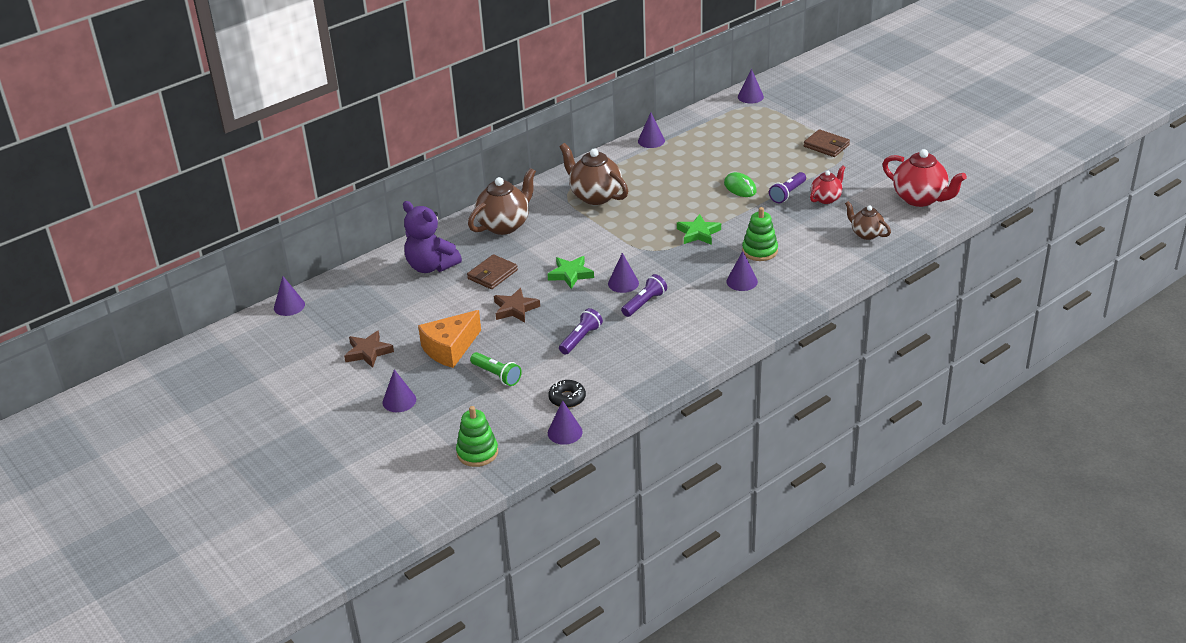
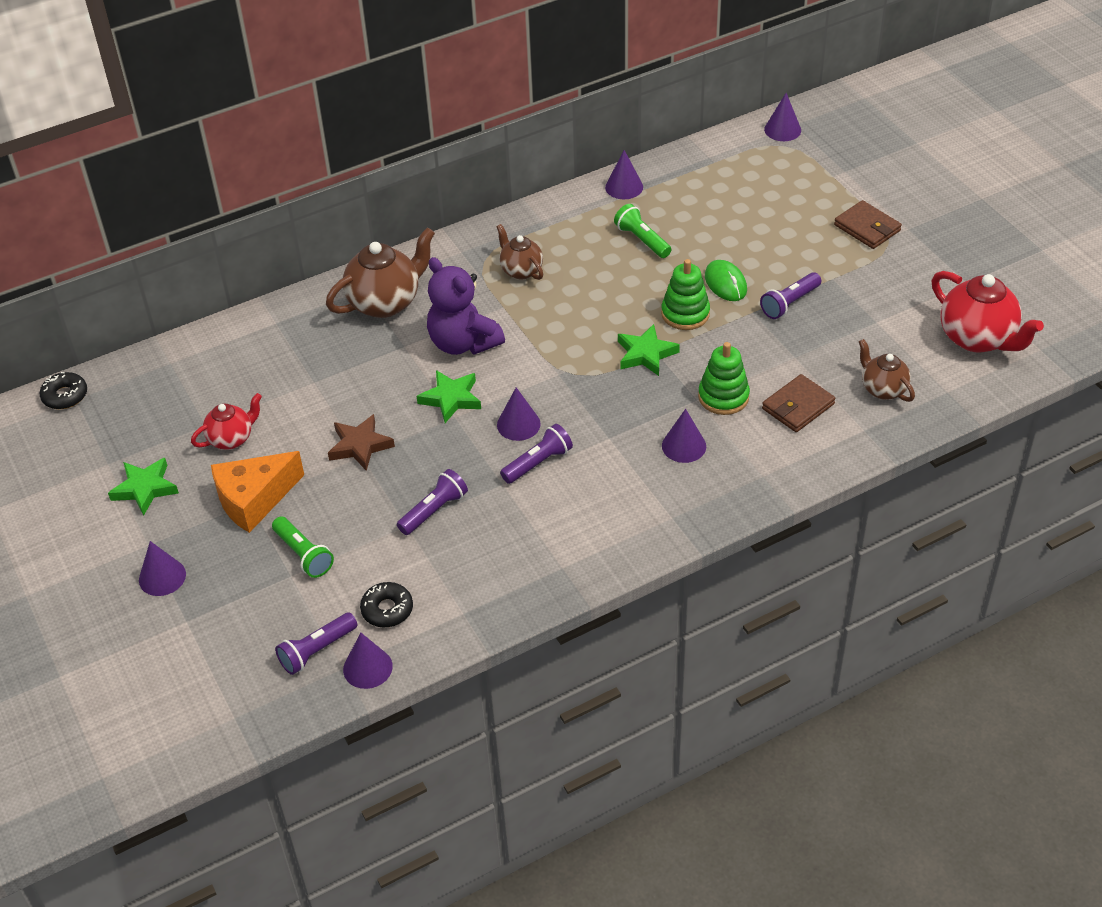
camera: 10 degrees right, 10 degrees up
purple cone [274,276,305,316] -> black donut [40,372,87,409]
brown star [344,330,394,368] -> green star [108,458,179,516]
purple teddy bear [403,201,462,273] -> purple teddy bear moved to [427,257,505,355]
green stacking toy [456,406,498,467] -> green stacking toy moved to [661,259,710,330]
brown wallet [467,254,518,289] -> brown wallet moved to [762,374,836,432]
brown teapot [560,143,628,205] -> brown teapot [496,224,543,280], size x0.59
red teapot [810,165,845,204] -> red teapot moved to [191,393,262,450]
none -> purple flashlight [275,613,357,675]
none -> green flashlight [614,204,671,258]

